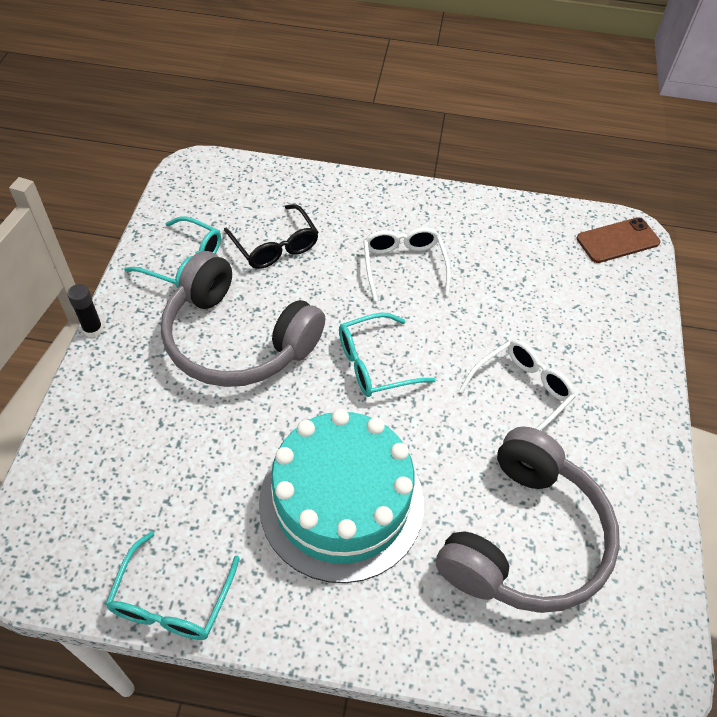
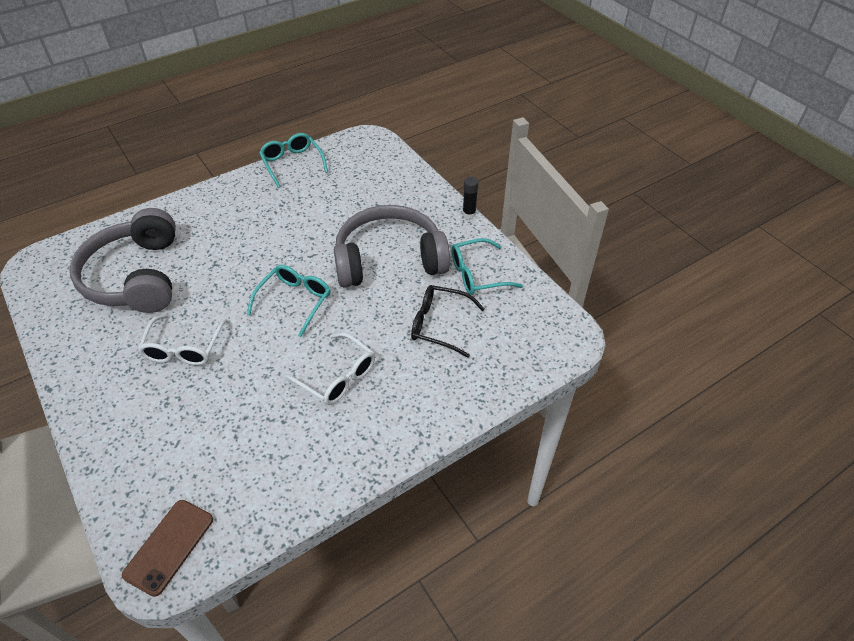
camera: 140 degrees right, 5 degrees down
turquoise cake [259,409,424,583] -> none

